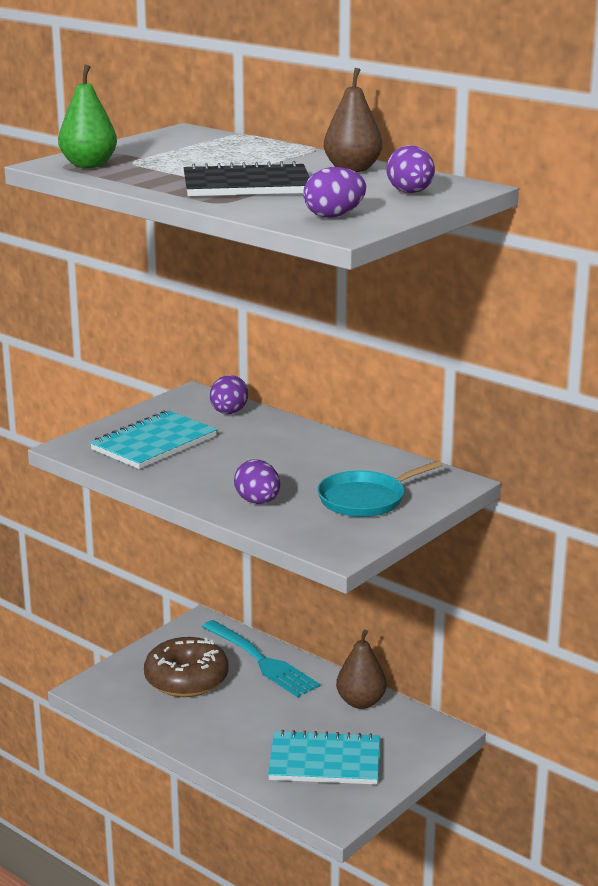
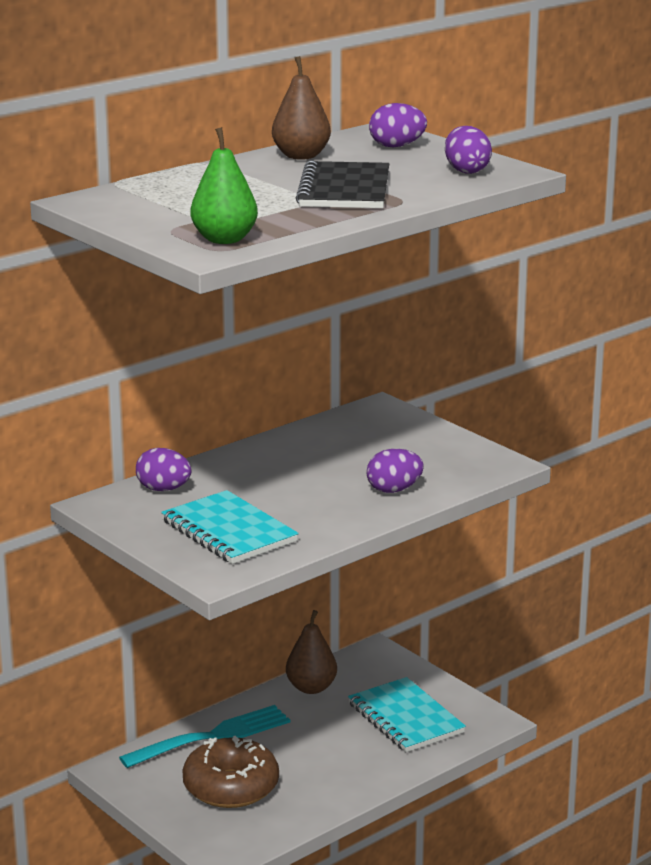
camera: 80 degrees left, 0 degrees up
turquoise notebook [268,730,380,785] -> turquoise notebook turned 45 degrees counterclockwise [348,677,466,752]
turquoise pan [317,460,442,517] -> none

